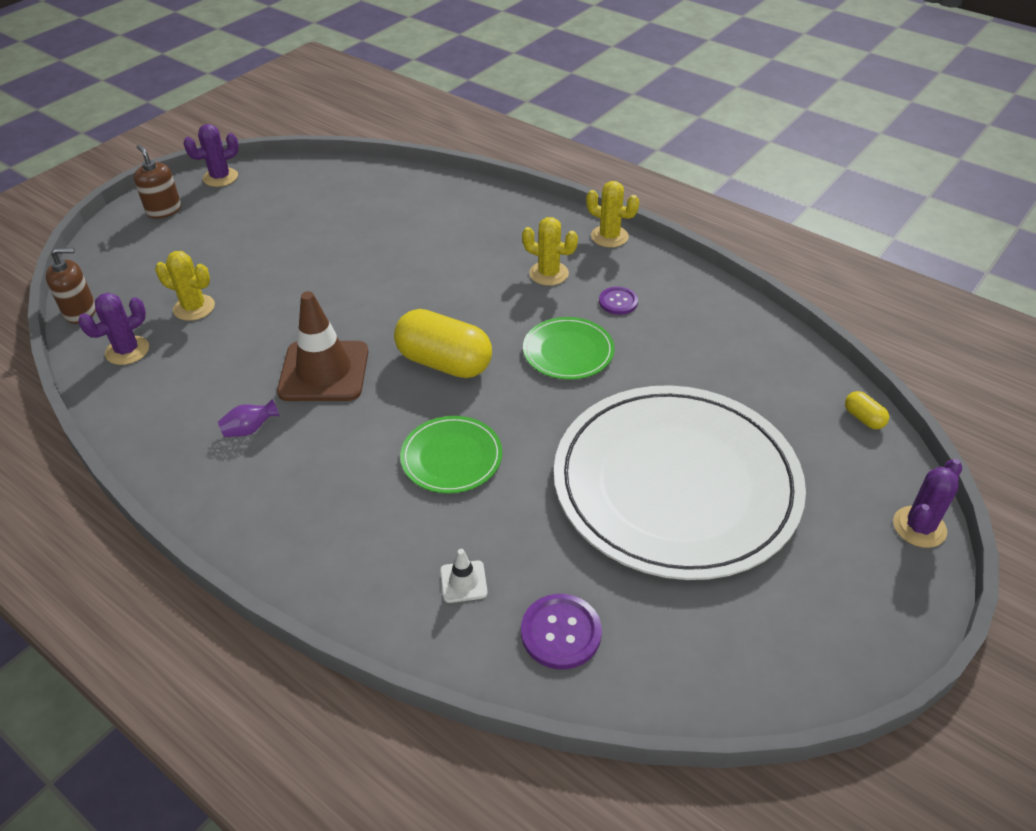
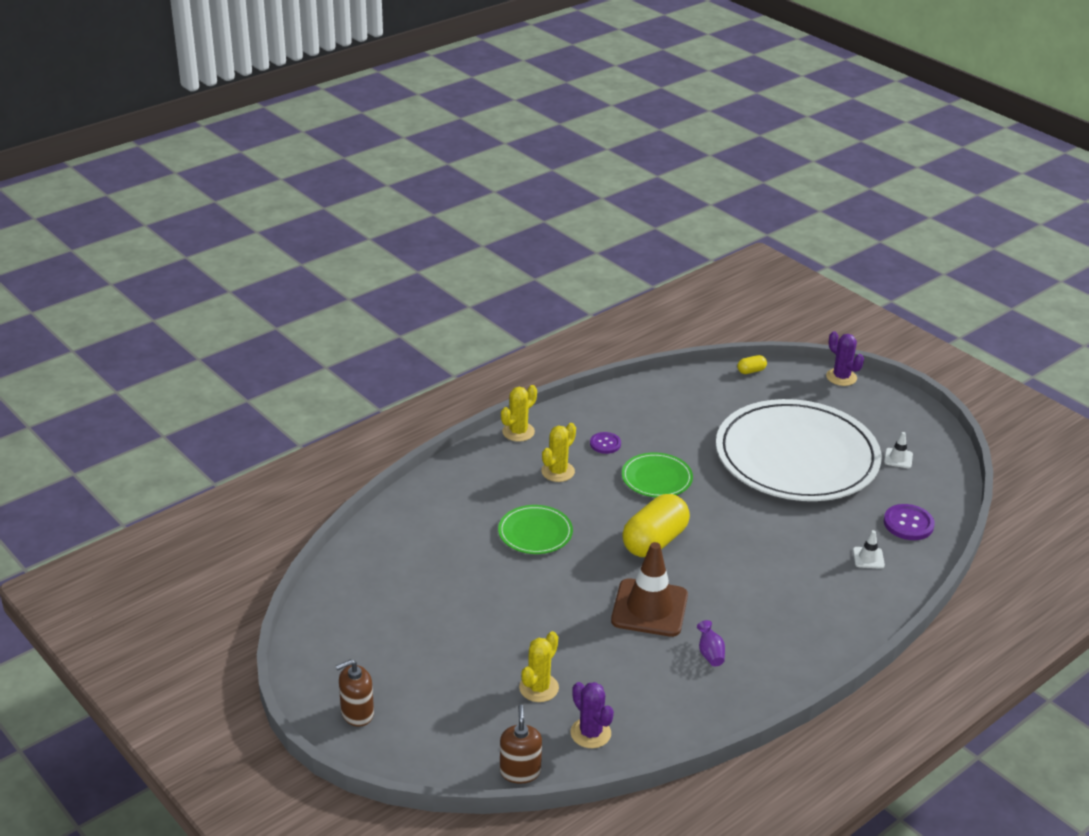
camera: 80 degrees left, 10 degrees down
purple cactus [183,124,239,187] -> none
green plate [400,416,502,493] -> green plate moved to [498,505,573,554]
none -> white traffic cone [884,432,913,468]

